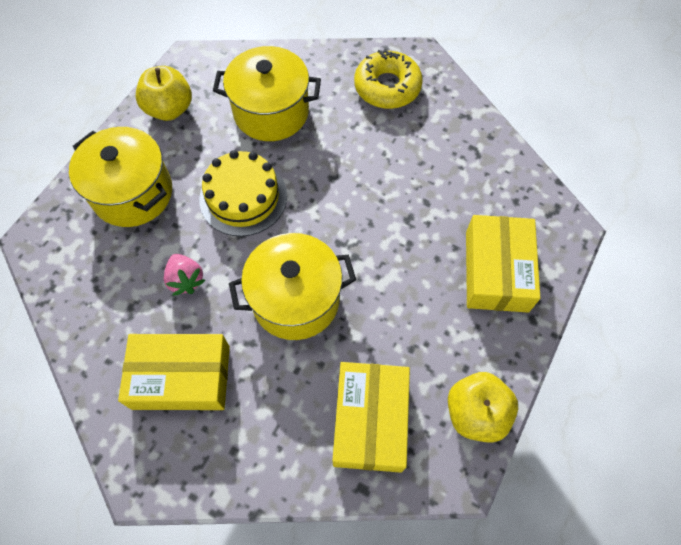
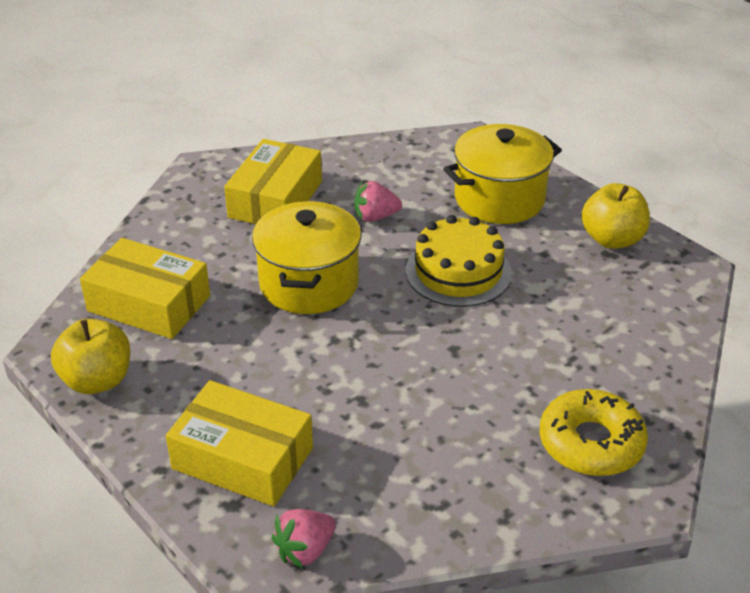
camera: 110 degrees right, 25 degrees down
yellow pot [213,46,321,141] -> none
none -> pink strawberry [272,509,336,569]

